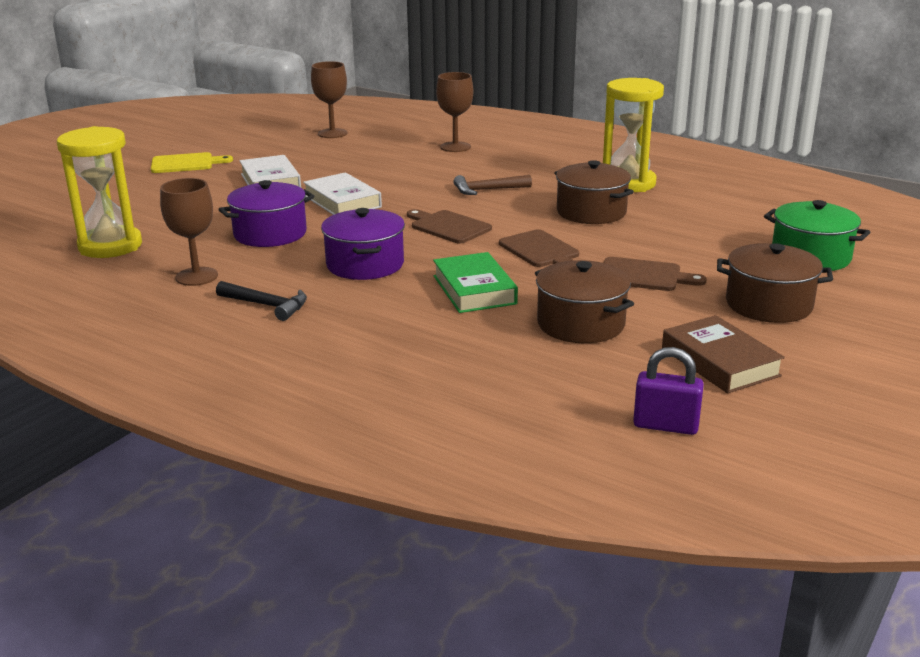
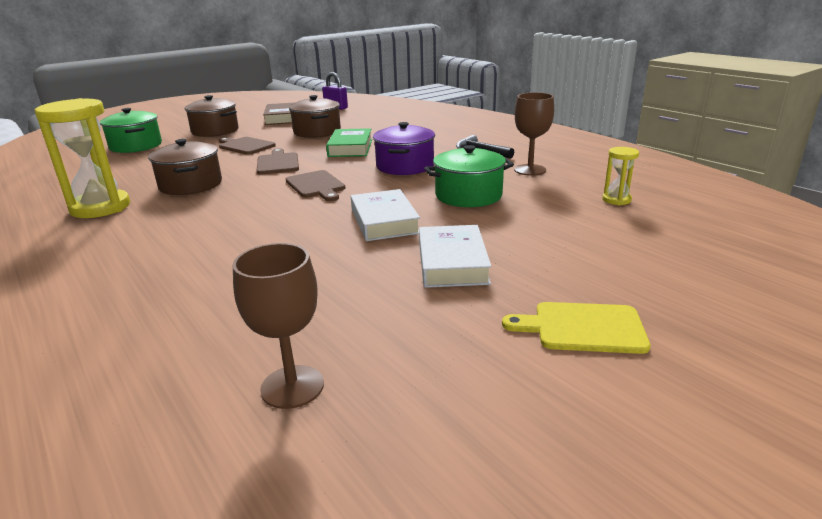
camera: 160 degrees left, 0 degrees up
yellow hourglass [57,126,142,258] -> yellow hourglass [602,147,639,205], size x0.48
purple pot [218,180,314,247] -> green pot [424,145,514,207]
brown goblet [436,72,473,152] -> none
brown hammer [453,175,532,195] -> none

